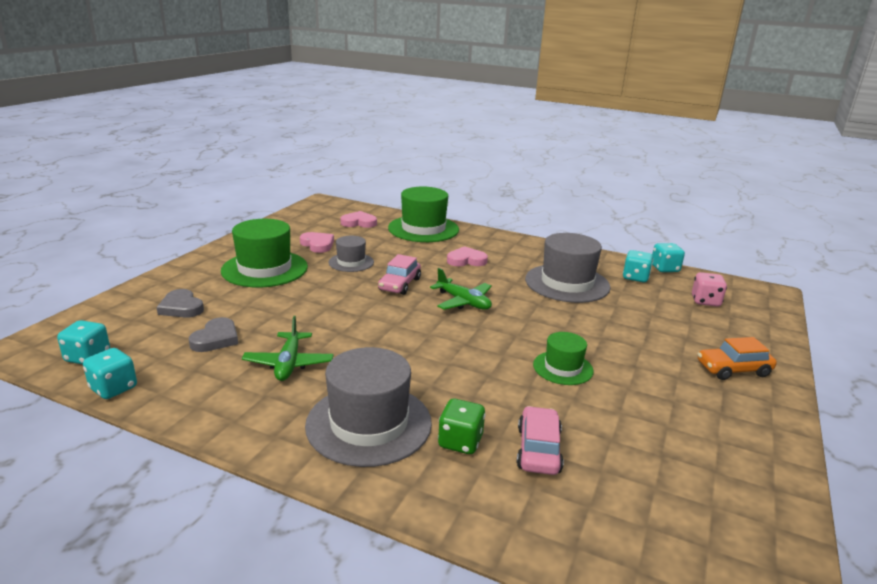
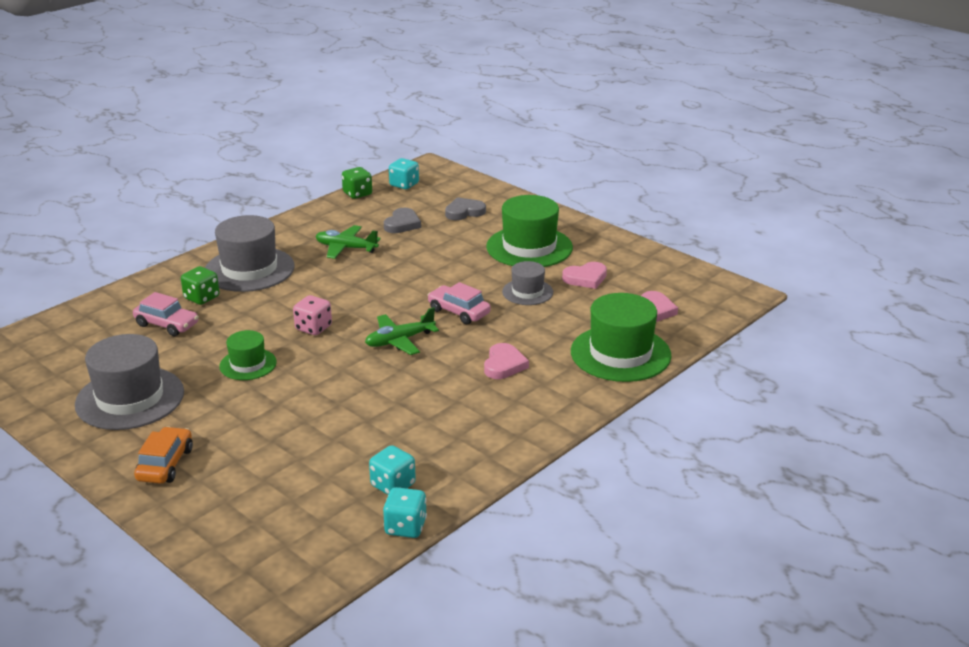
camera: 110 degrees right, 5 degrees up
turquoise dice [83,348,137,399] -> green dice [342,167,372,199]
grey heart [189,317,238,352] -> grey heart turned 105 degrees counterclockwise [384,208,421,233]
grey hat [525,233,610,303] -> grey hat moved to [75,334,184,430]
pink dice [692,272,727,307] -> pink dice moved to [293,295,332,335]

